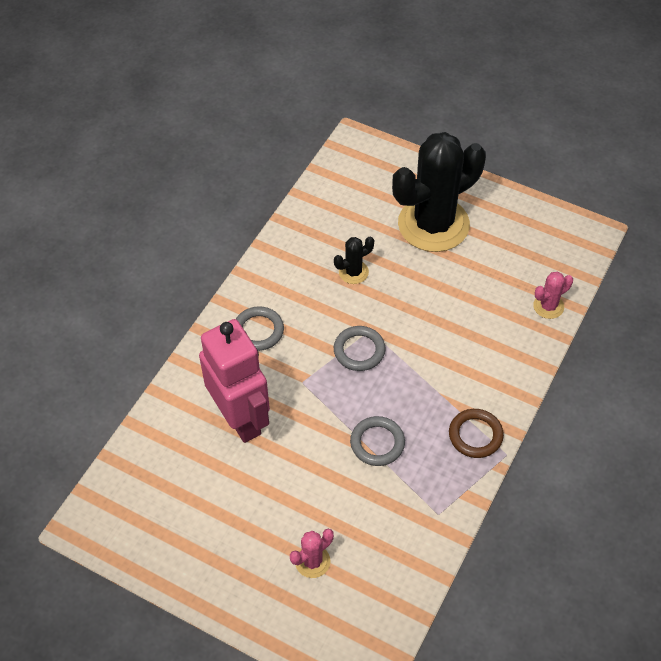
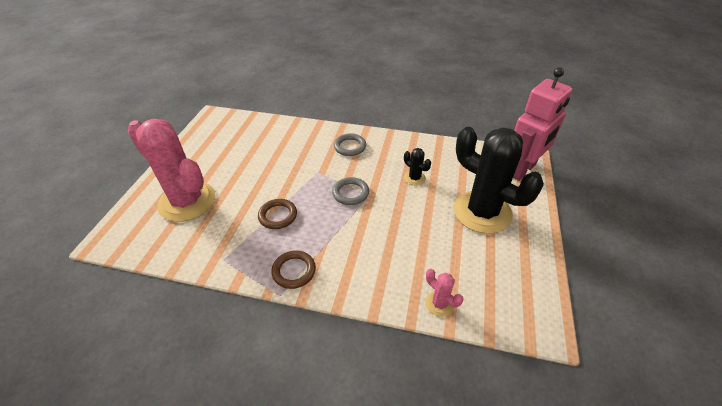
camera: 75 degrees right, 10 degrees down
pink robot [199,319,270,443] -> pink robot moved to [513,67,572,181]
pink cactus [290,529,334,578] -> pink cactus [128,119,216,222], size x2.45
grey ring [350,416,405,466] -> brown ring [258,199,297,229]

